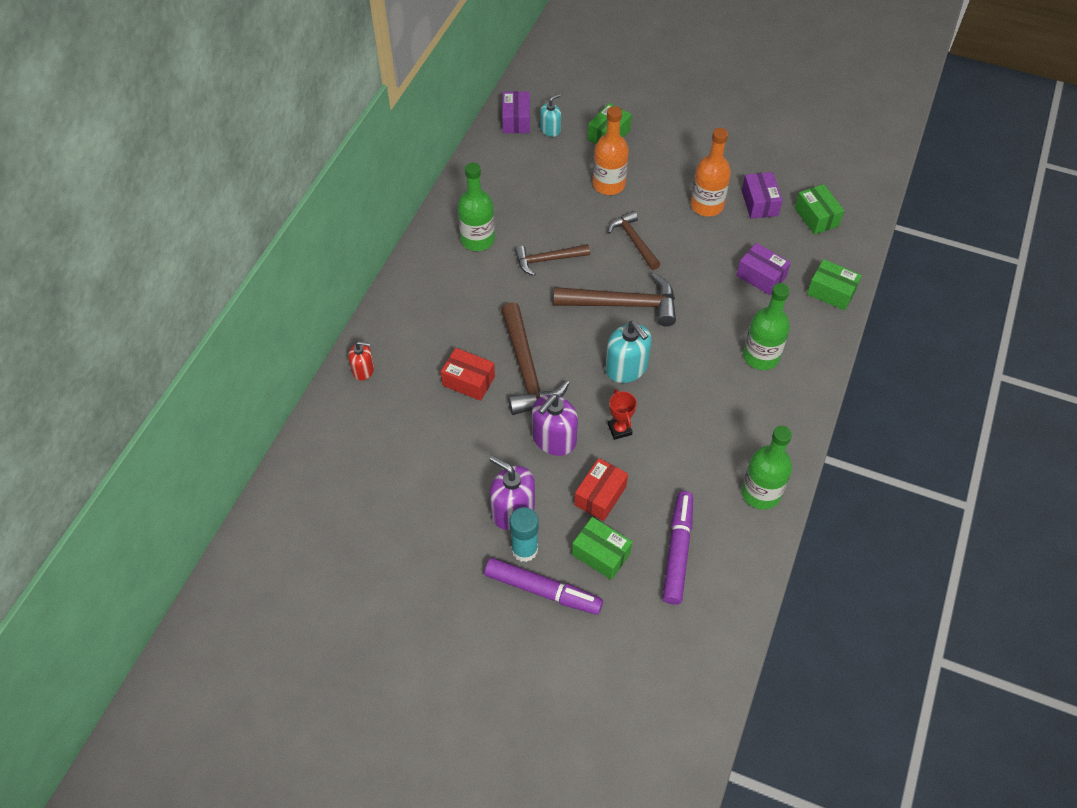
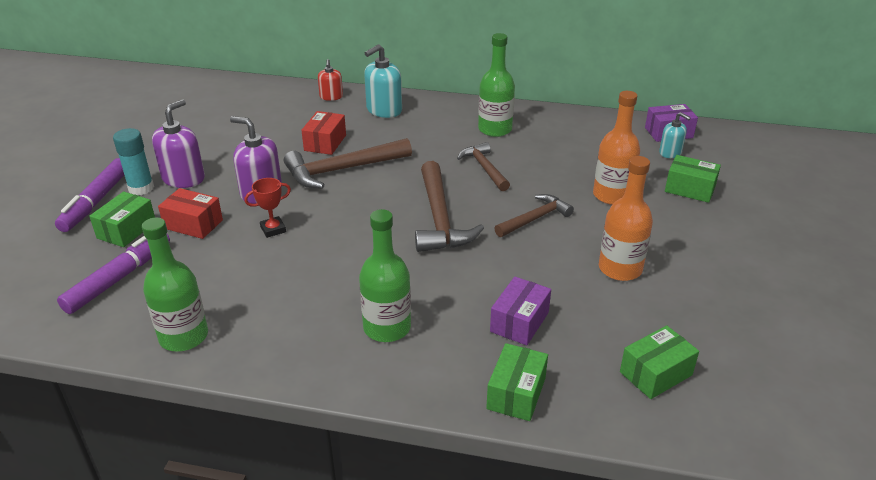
camera: 80 degrees right, 20 degrees down
turquoise soap dispenser [605,321,652,383] -> turquoise soap dispenser moved to [364,44,402,118]
purple marker [663,491,693,605] -> purple marker turned 60 degrees counterclockwise [57,234,170,314]
purple box [742,172,783,219] -> none

